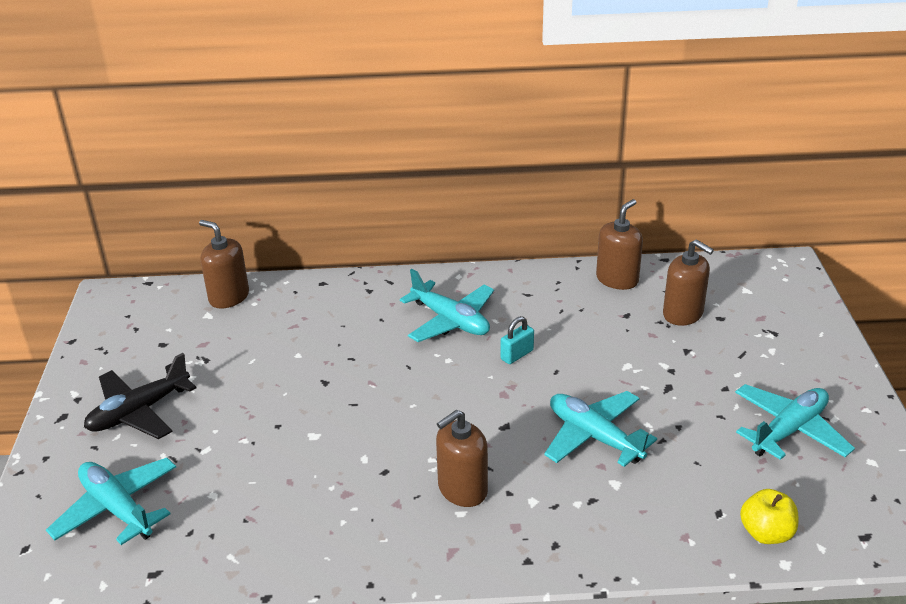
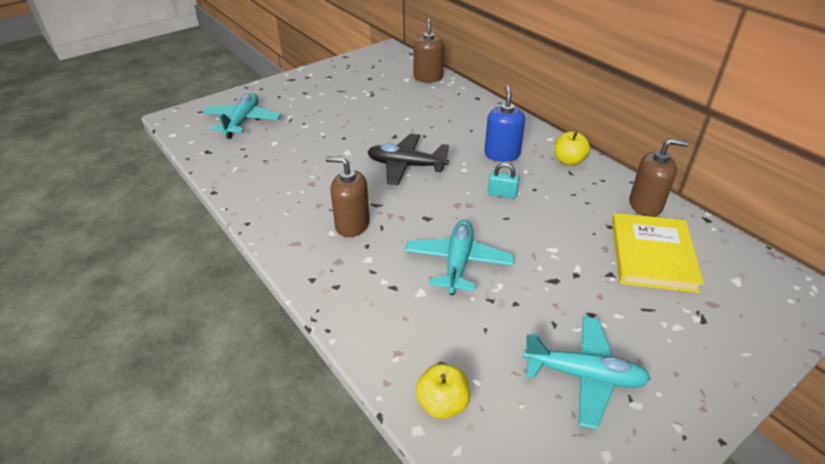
camera: 55 degrees right, 5 degrees up
black plane [84,353,196,439] -> black plane moved to [368,134,449,185]
turquoise plane [400,269,494,342] -> blue soap dispenser [484,85,525,162]
brown soap dispenser [663,239,714,326] -> yellow book [612,213,704,293]
none -> yellow apple [554,131,590,166]

